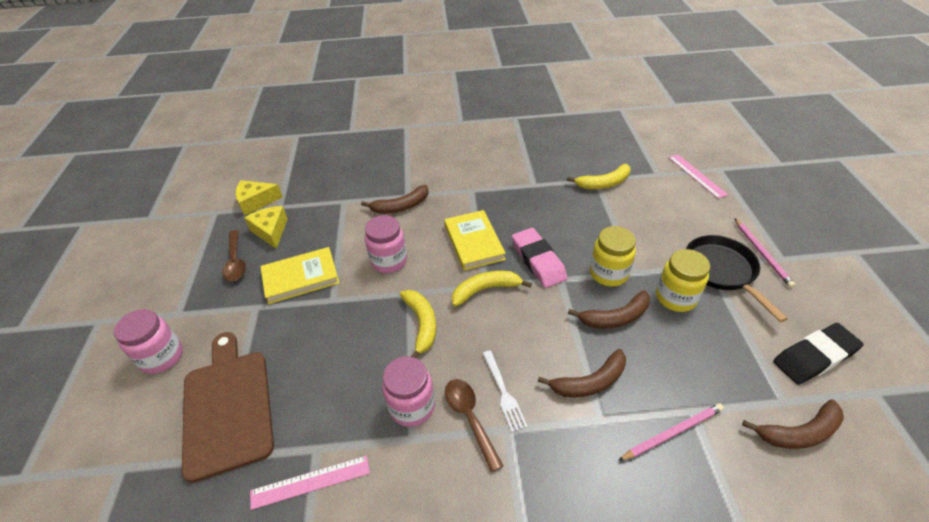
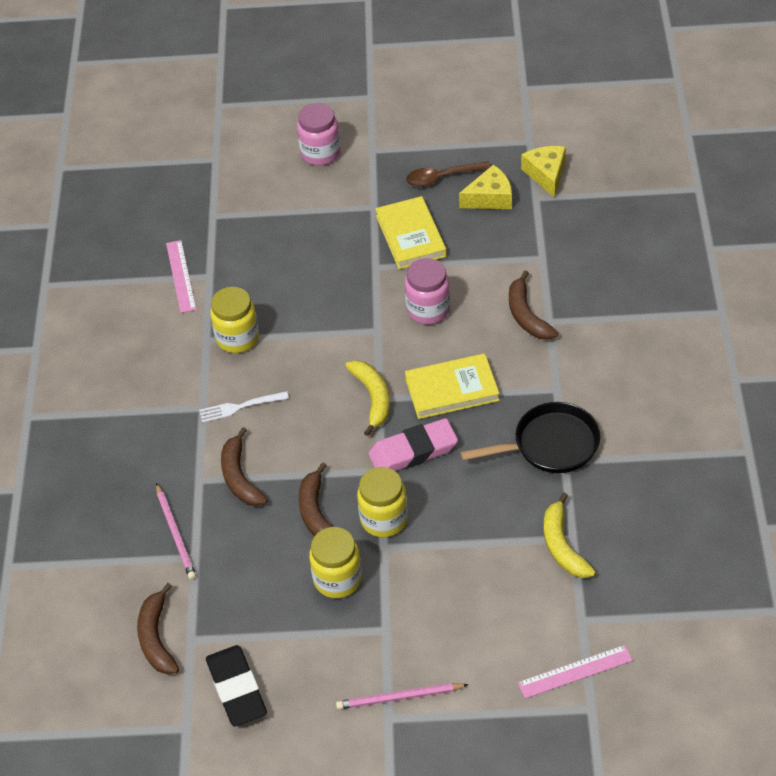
camera: 95 degrees right, 5 degrees up
brown cutting board [182,332,274,483] -> none
pink jar [382,356,435,427] -> yellow jar [210,287,259,353]
yellow banana [400,290,436,358] -> none
brown spoon [445,379,503,472] -> none
black pan [686,235,788,322] -> black pan moved to [460,402,600,473]

